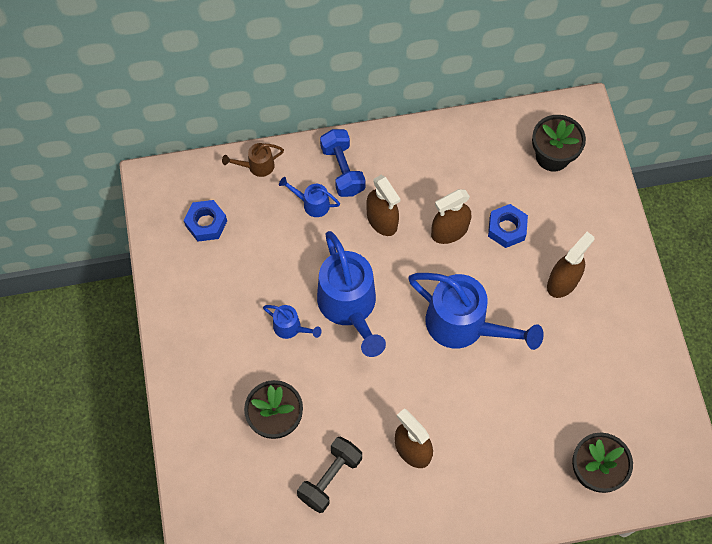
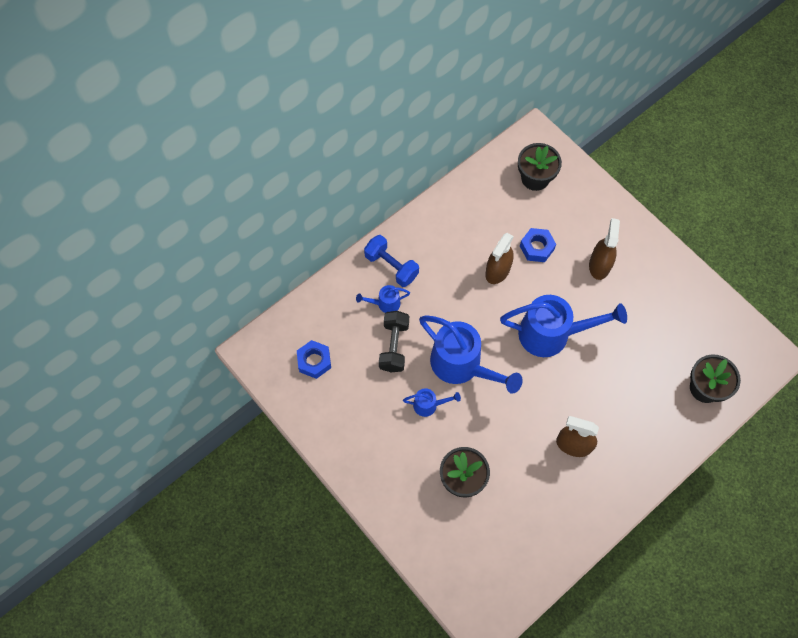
camera: 30 degrees left, 0 degrees up
brown watering can [222,143,284,177] -> none
black dumbbell [297,436,362,513] -> black dumbbell moved to [379,311,409,372]
brown spray bottle [366,175,400,236] -> none

